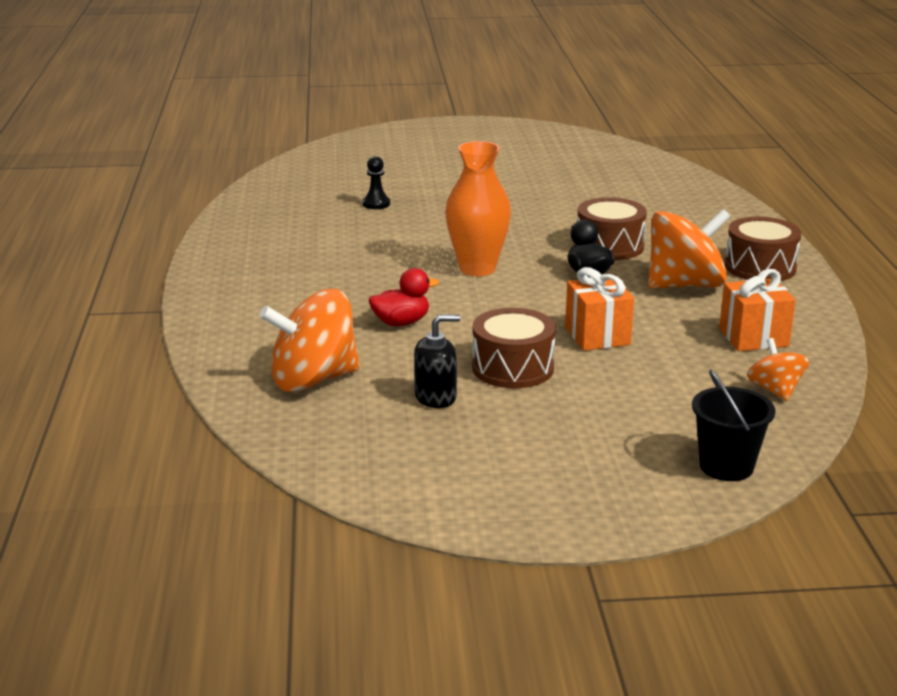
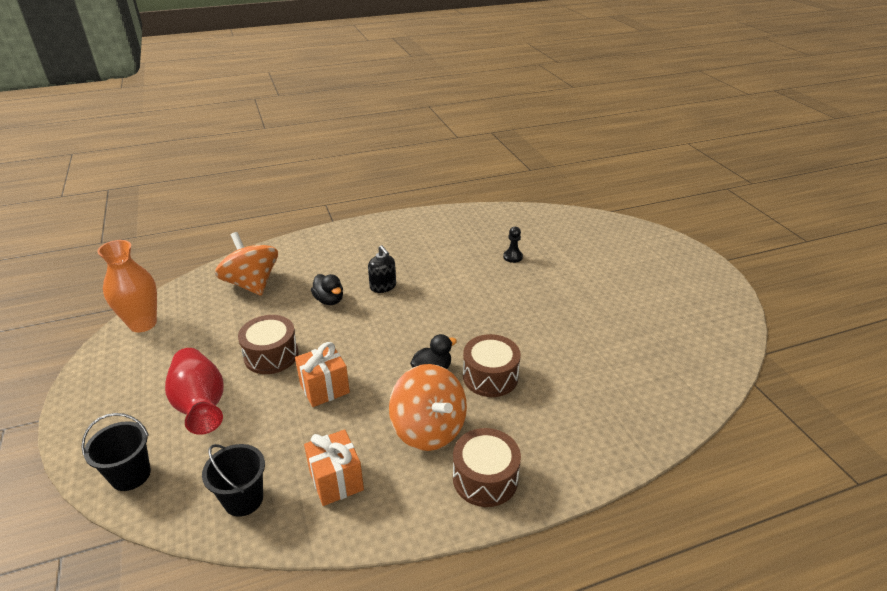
camera: 75 degrees right, 10 degrees up
red duck [368,268,439,326] -> black duck [311,274,343,305]
black soap dispenser [414,315,460,408] -> black soap dispenser moved to [368,245,396,293]
orange vase [445,141,511,276] -> orange vase moved to [98,240,157,332]
orange spinning top [747,338,809,401] -> black bucket [202,444,265,517]
none -> red vase [165,348,224,435]

